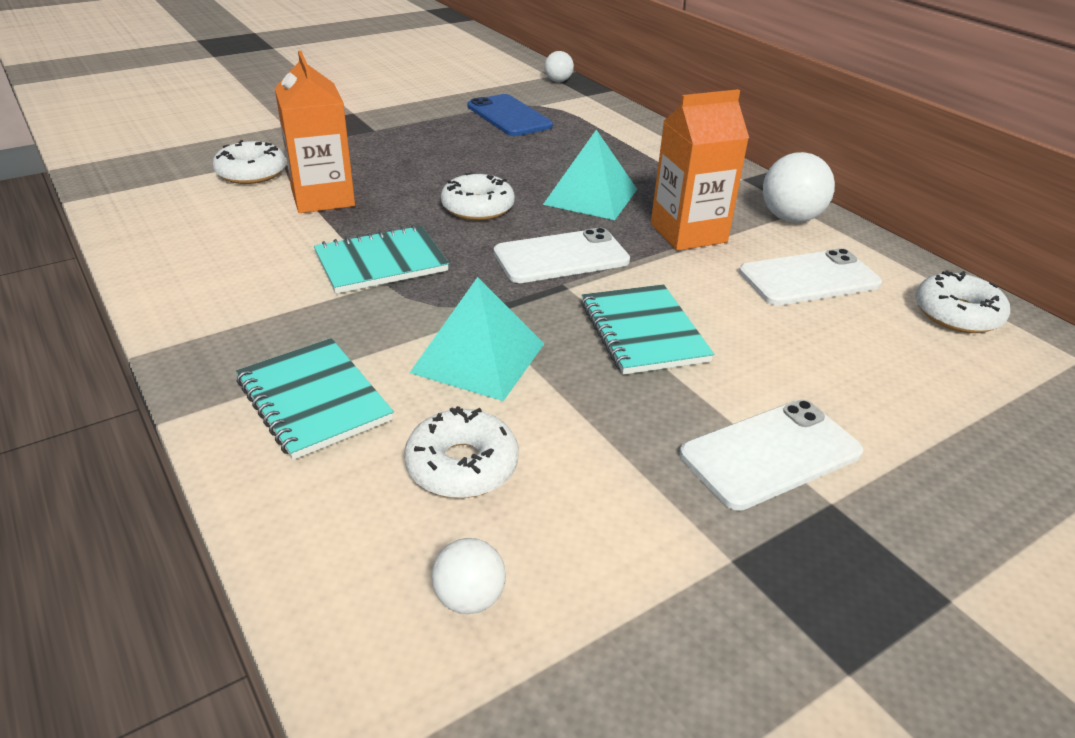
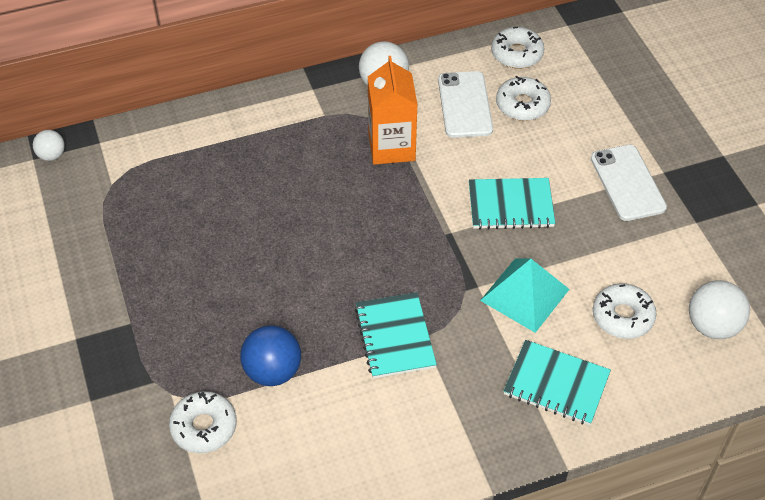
camera: 75 degrees left, 15 degrees up
turquoise notebook [236,338,394,460] -> turquoise notebook turned 45 degrees clockwise [504,340,611,425]
orange carton [275,51,355,213] -> blue ball [240,325,301,386]
white ball [431,538,506,614] -> white ball [689,280,750,339], size x1.70
white donut [441,172,515,221] -> white donut moved to [496,76,551,121]
blue phone [467,94,553,136] -> none
white phone [494,228,630,283] -> none
turquoise pyramid [543,130,637,220] -> none

